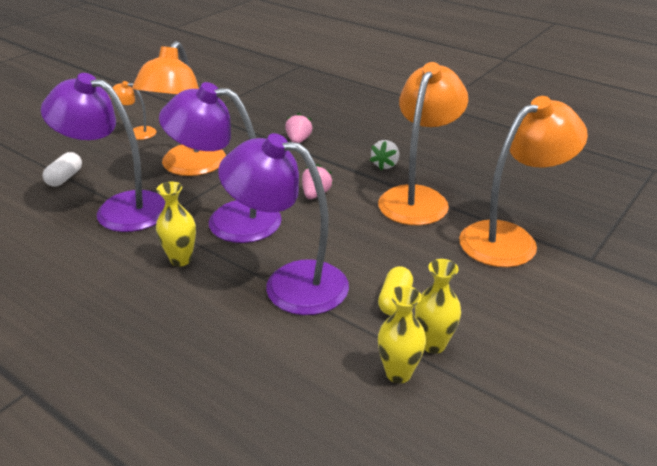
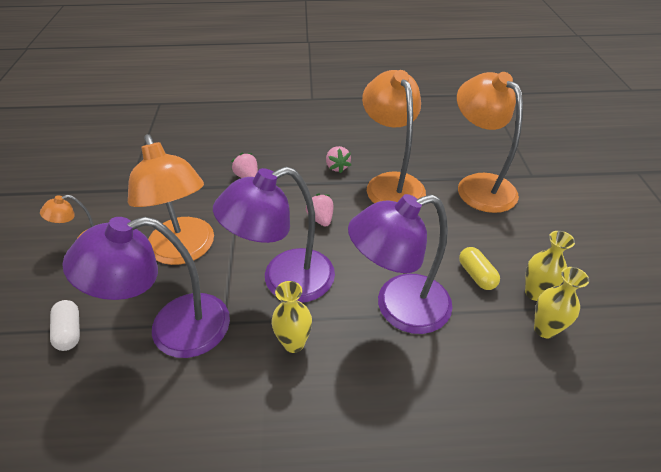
camera: 40 degrees left, 10 degrees up
white strawberry [370,140,399,170] -> pink strawberry [326,146,351,173]
orange lamp [459,96,588,267] -> orange lamp turned 45 degrees counterclockwise [457,72,523,213]

